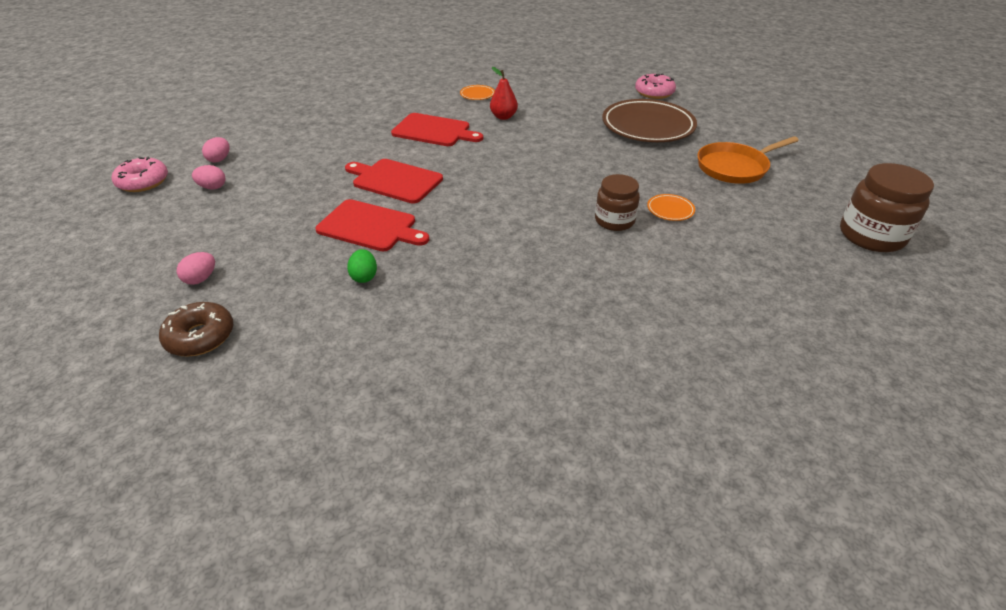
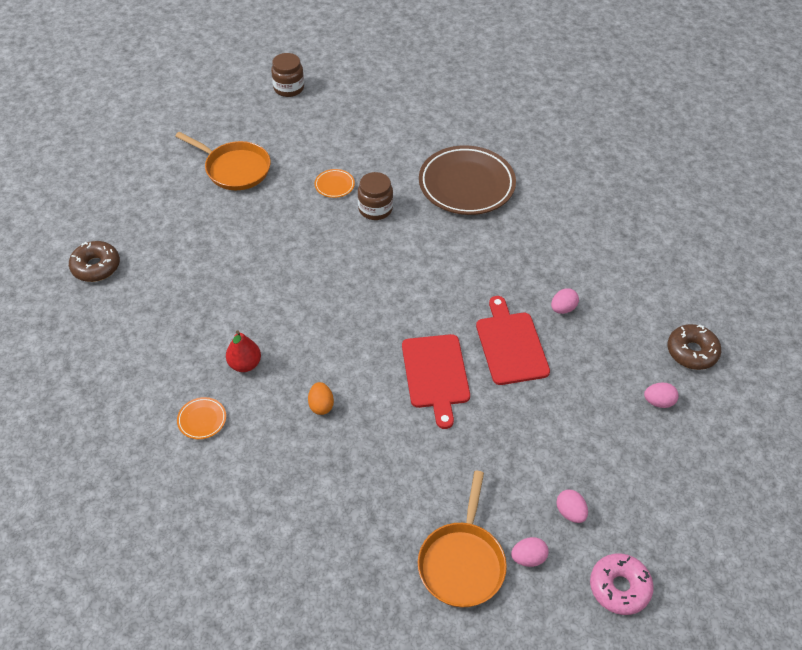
camera: 125 degrees left, 10 degrees up
green egg [347,249,377,283] -> pink egg [551,288,579,314]
red cutting board [391,113,483,146] -> orange egg [308,382,334,415]
brown plate [602,99,697,142] -> brown plate moved to [419,145,516,215]
pink donut [635,73,676,99] -> brown donut [69,241,120,282]
brown jar [840,163,934,252] -> brown jar [271,53,304,97], size x0.67
none -> orange pan [418,471,507,607]

